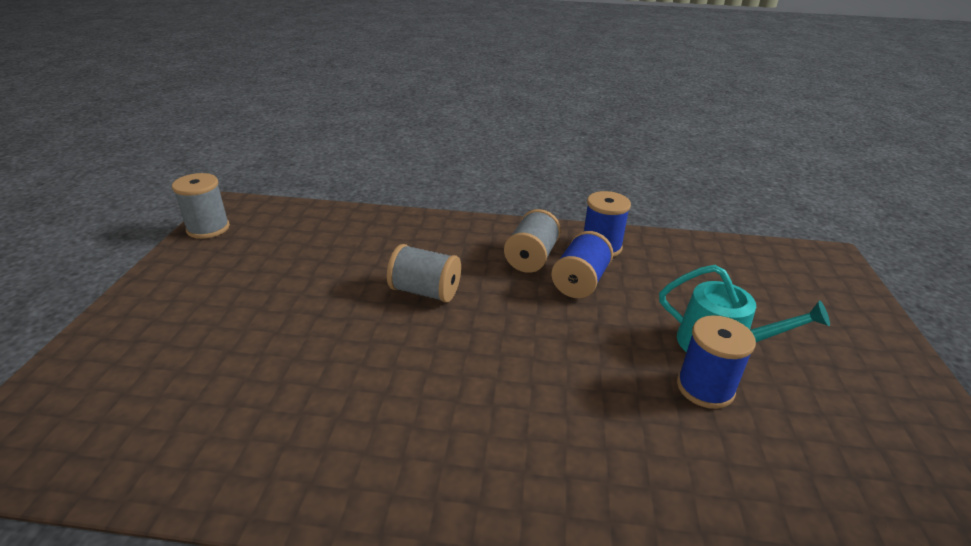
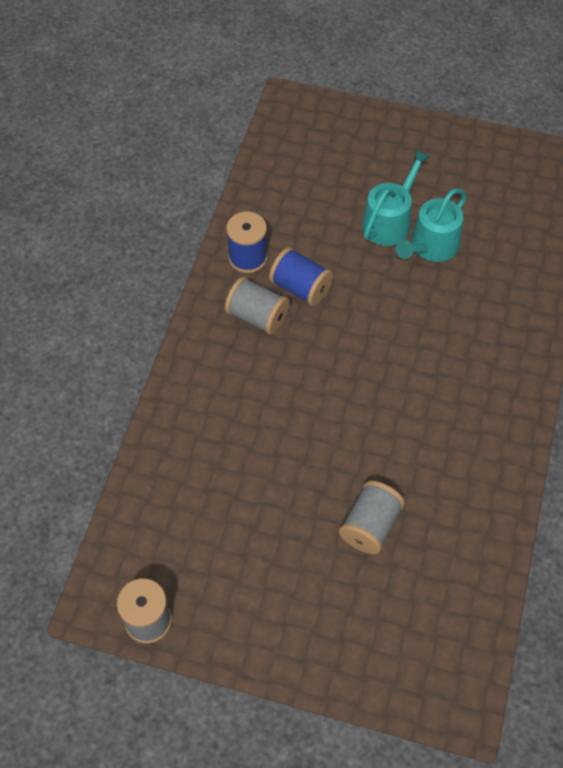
camera: 80 degrees left, 25 degrees up
grey spool [387,244,461,303] -> grey spool moved to [339,481,405,554]
blue spool [677,315,756,409] -> turquoise watering can [396,188,467,262]

